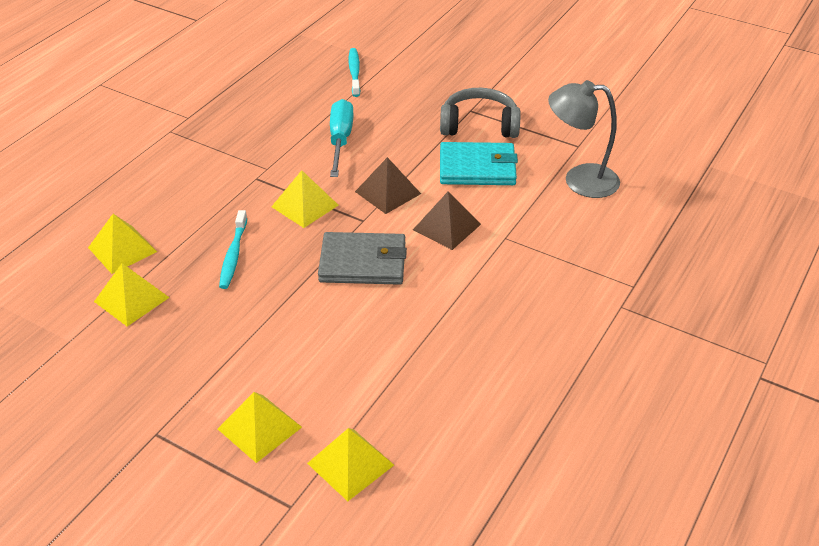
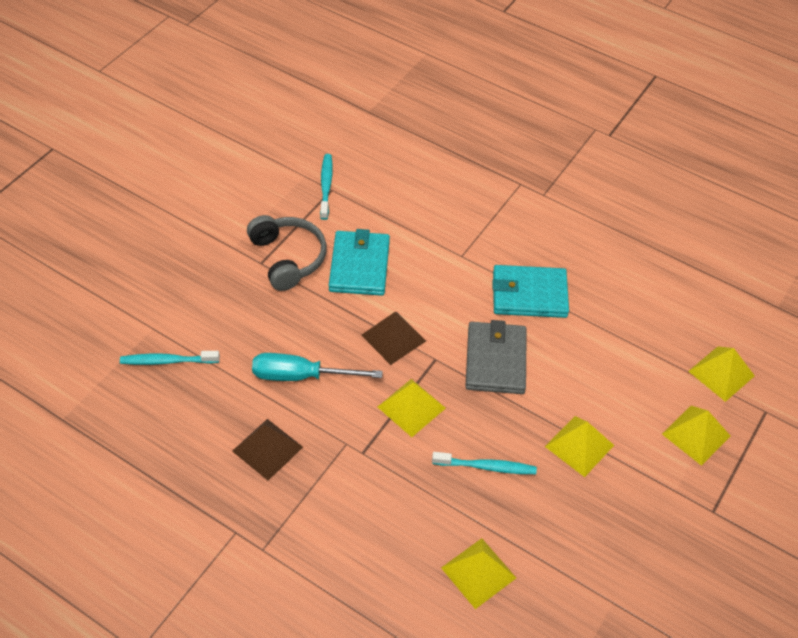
camera: 90 degrees left, 10 degrees up
yellow pyramid [94,263,170,326] -> yellow pyramid moved to [545,416,614,477]
brown pyramid [413,191,481,250] -> brown pyramid moved to [232,419,303,481]
grey headphones [440,88,521,138] -> grey headphones turned 150 degrees clockwise [247,215,327,291]
grey lamp [548,80,620,198] -> none
none -> turquoise toothbrush [320,154,333,220]
none -> turquoise wallet [492,265,569,318]

